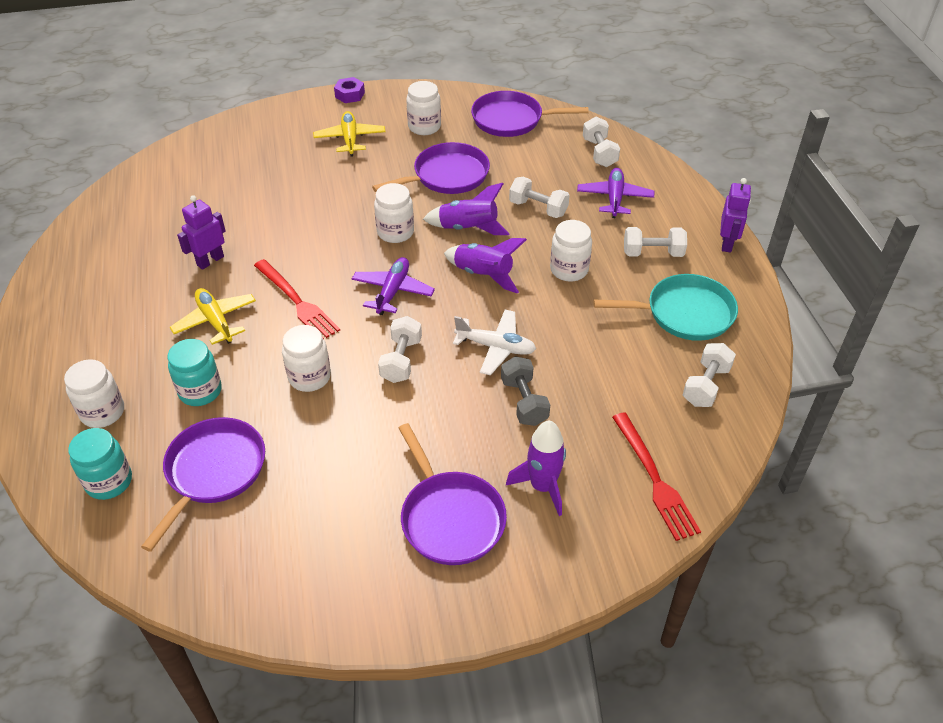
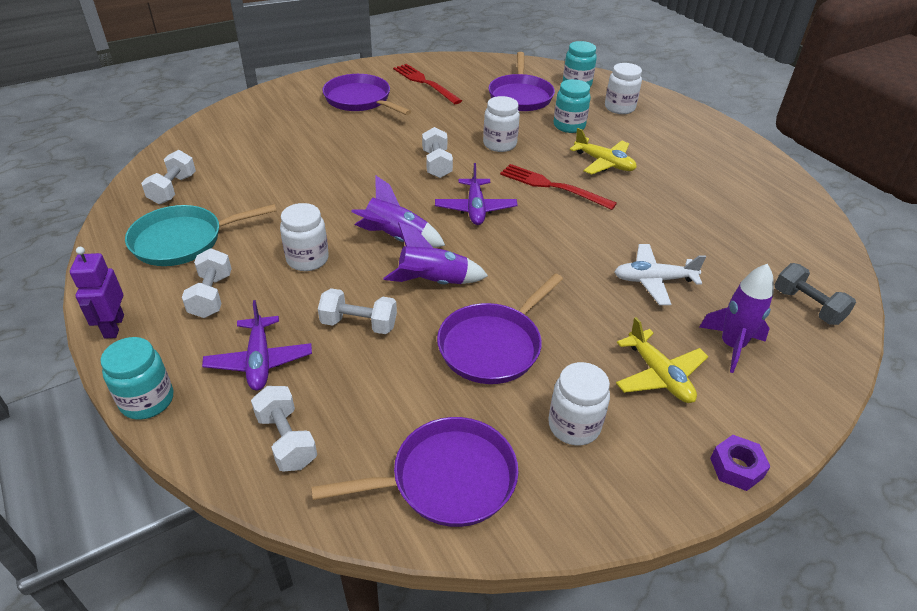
camera: 160 degrees right, 5 degrees down
purple robot [177,195,226,270] -> none
white jar [374,183,414,243] -> none
white plane [453,310,536,375] -> white plane moved to [615,244,706,305]
grey dumbbell [501,356,550,426] -> grey dumbbell moved to [775,263,856,325]
purple rocket [506,420,566,516] -> purple rocket moved to [699,264,774,373]
red fork [612,412,701,541] -> red fork moved to [393,64,462,104]
white dumbbell [624,227,687,257] -> white dumbbell turned 75 degrees counterclockwise [182,248,232,318]
none -> turquoise jar [100,337,173,420]

